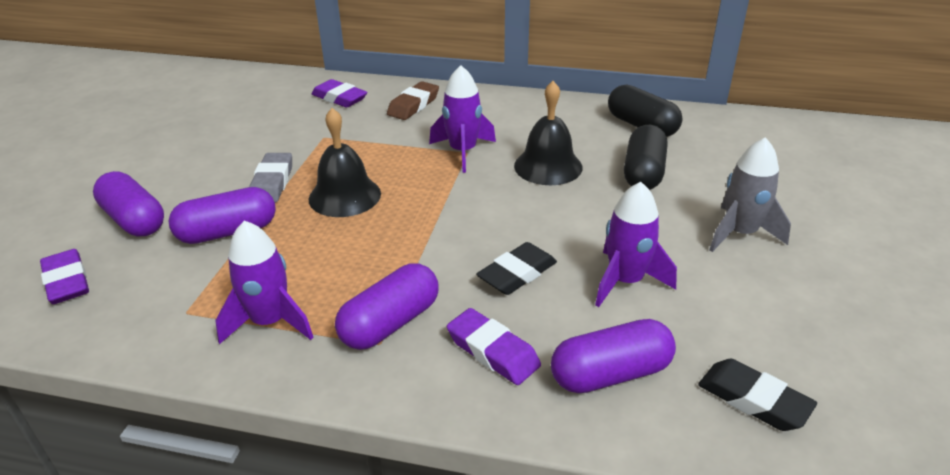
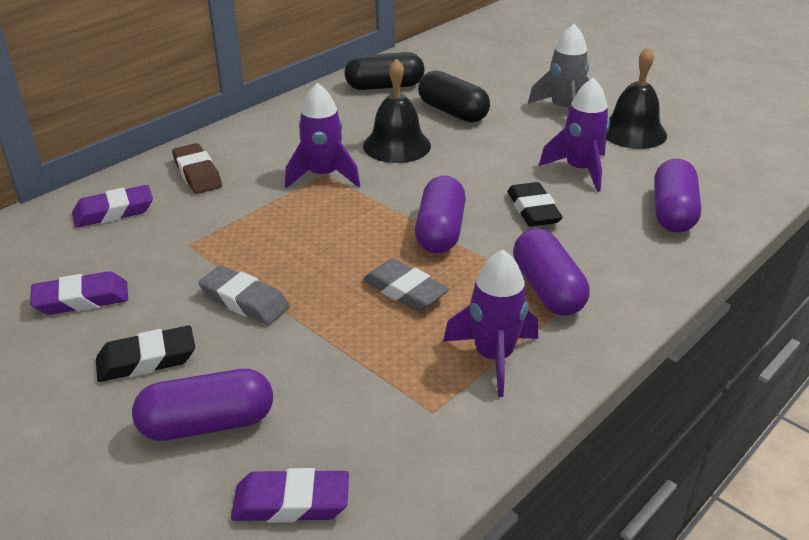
camera: 60 degrees left, 0 degrees up
purple capsule [169,187,276,244] -> purple capsule moved to [415,176,466,253]
black bell [309,108,381,217] -> black bell moved to [606,46,667,149]
purple eraser [447,308,541,385] -> purple eraser moved to [30,271,128,315]
black eraser [698,359,817,431] -> black eraser moved to [96,326,195,382]
none -> grey eraser [363,259,449,311]

